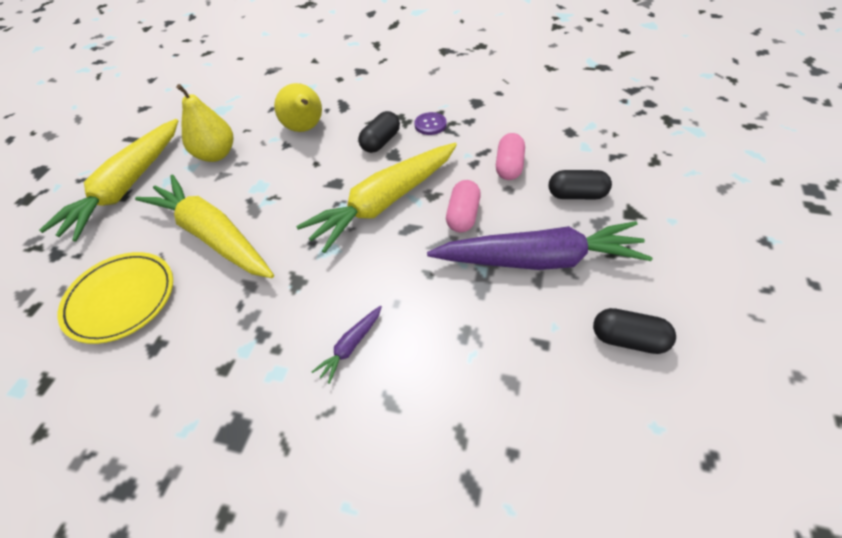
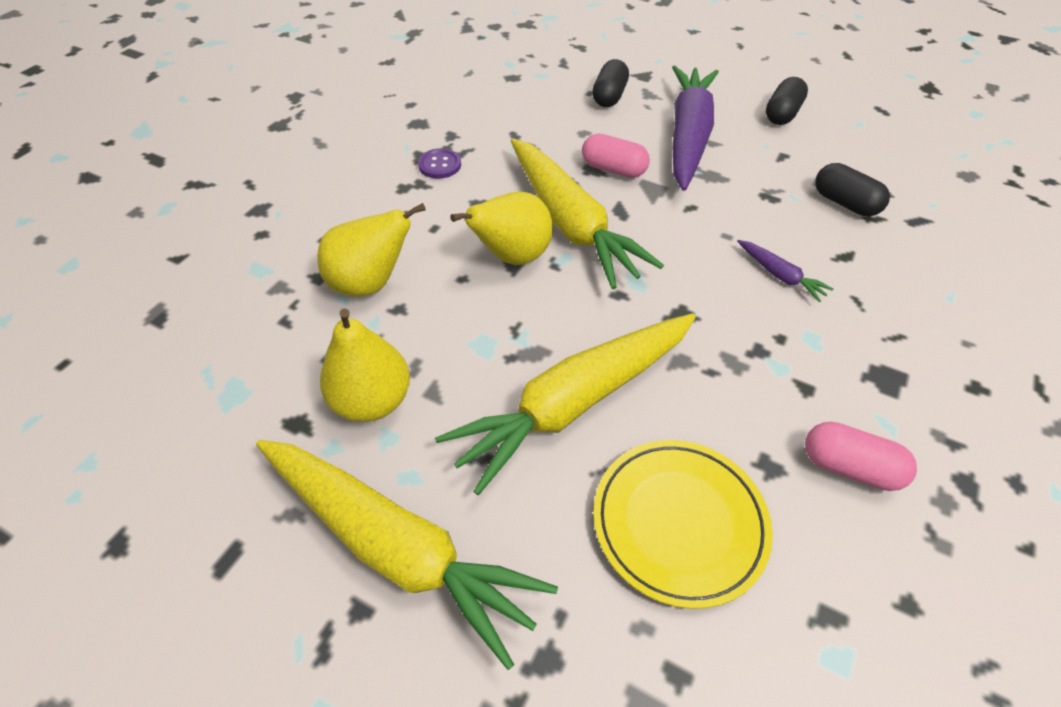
camera: 80 degrees left, 0 degrees up
black capsule [358,111,400,153] -> black capsule moved to [815,163,890,216]
pink capsule [496,133,525,180] -> pink capsule moved to [805,422,917,491]
none -> yellow pear [450,191,553,265]

